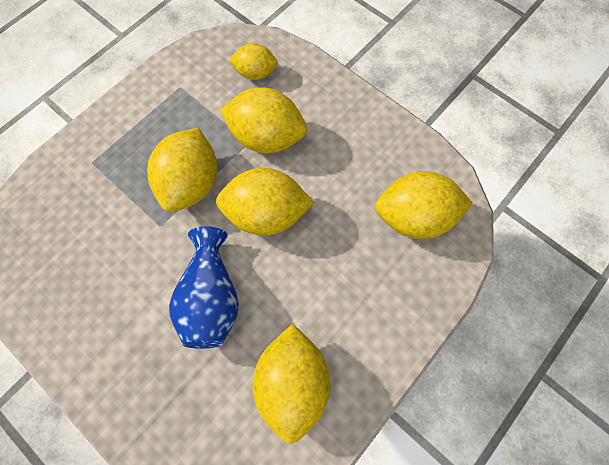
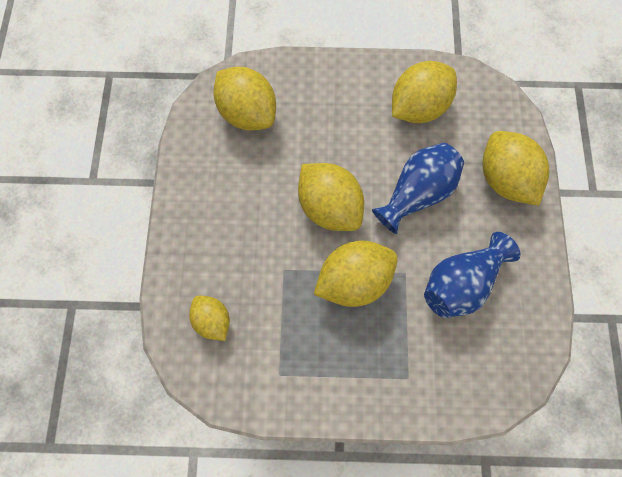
camera: 130 degrees left, 0 degrees up
yellow lemon [220,87,307,153] -> yellow lemon moved to [482,131,549,206]
none -> blue vase [424,232,521,318]

